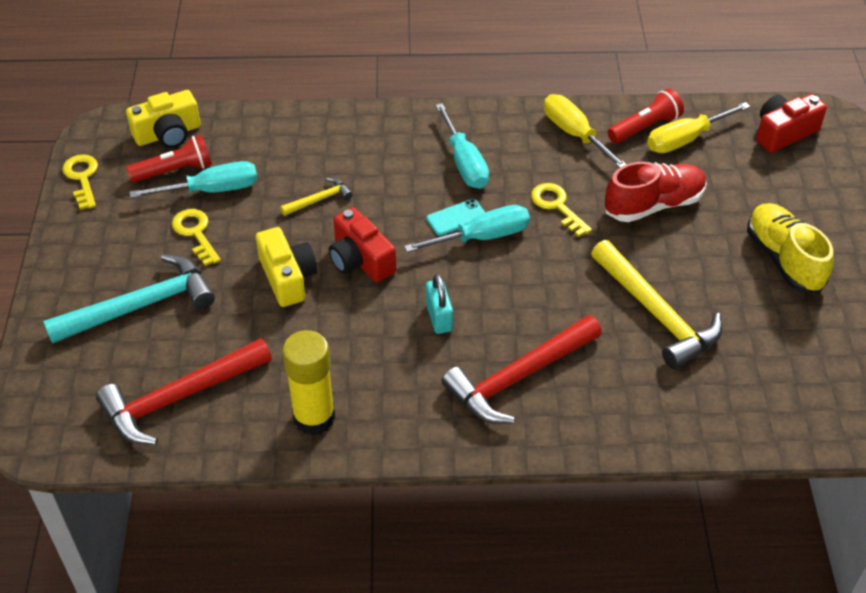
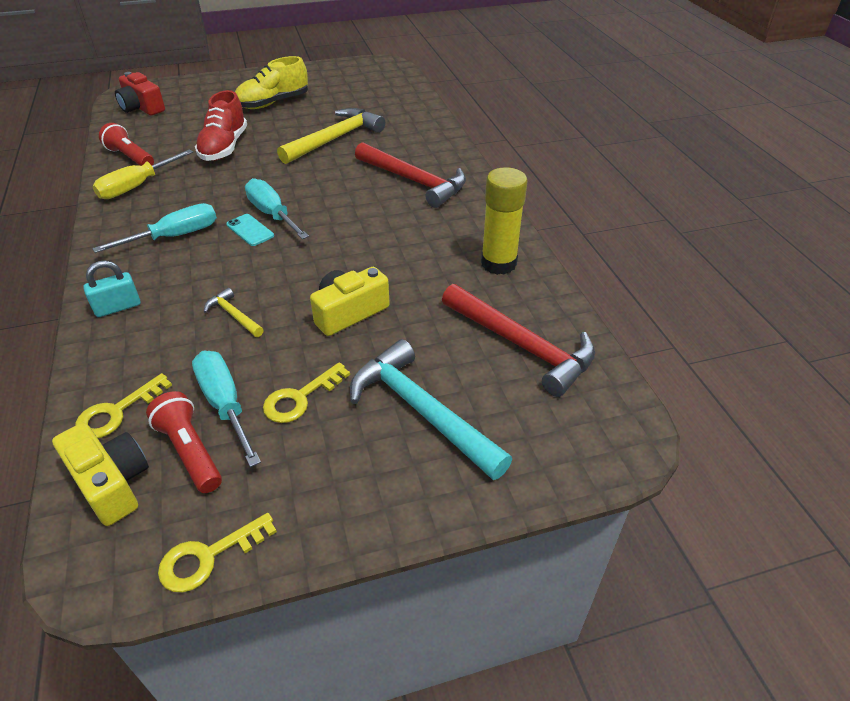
camera: 105 degrees left, 5 degrees down
red camera [329,207,396,282] -> none
turquoise padlock [426,274,453,334] -> turquoise padlock moved to [83,260,141,317]
yellow key [531,183,592,237] -> yellow key moved to [75,373,172,438]
red shoe [605,162,707,222] -> red shoe turned 135 degrees counterclockwise [195,90,247,161]
yellow screwdriver [647,102,751,153] -> none

